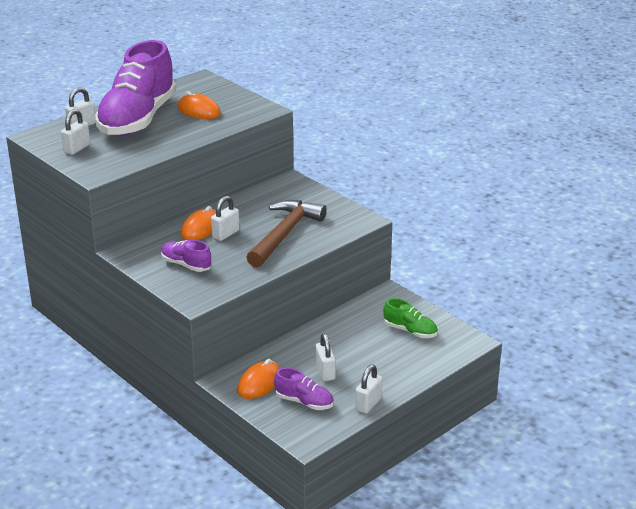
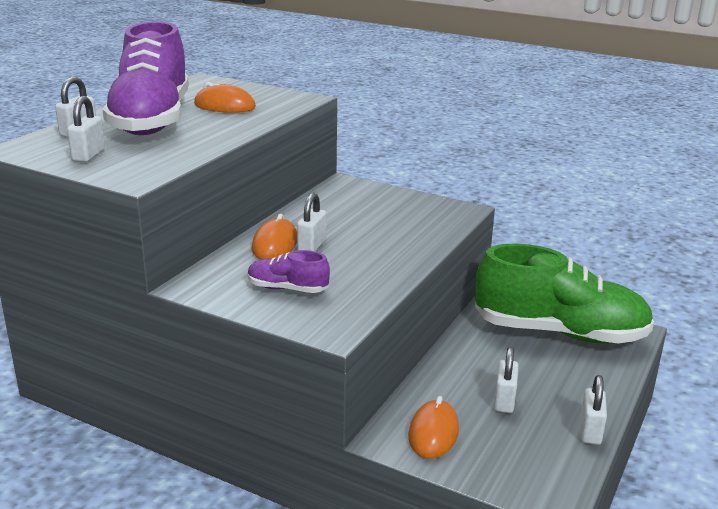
camera: 20 degrees left, 5 degrees down
brown hammer [246,200,327,267] -> none
purple shoe [274,368,334,410] -> none
white padlock [315,333,336,381] -> white padlock turned 45 degrees clockwise [494,347,519,413]
green shoe [383,298,438,338] -> green shoe [475,244,654,344], size x2.33

